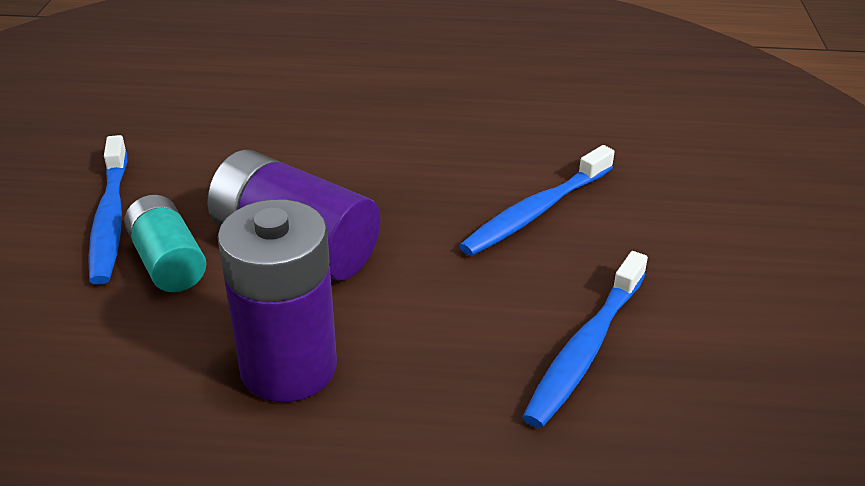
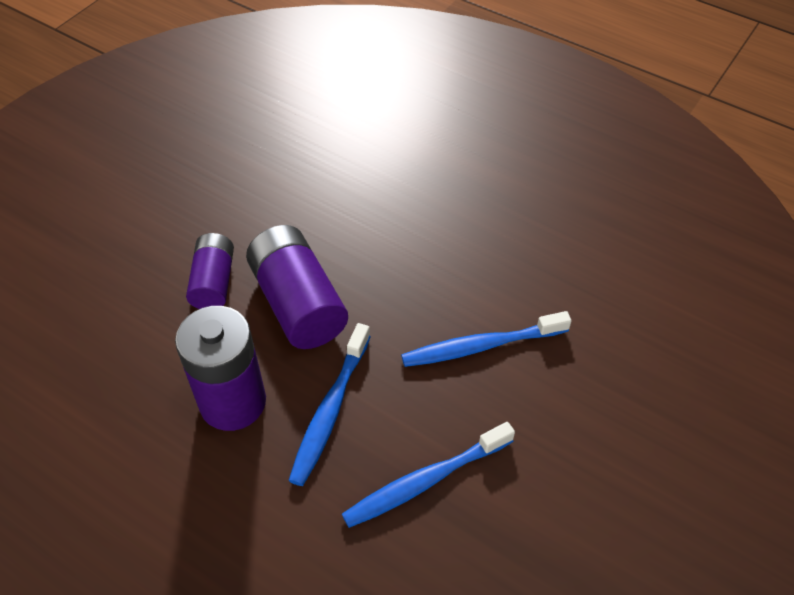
camera: 30 degrees right, 15 degrees up
blue toothbrush [88,135,128,285] -> blue toothbrush moved to [288,323,371,486]
turquoise battery [124,195,206,292] -> purple battery [186,233,234,309]

